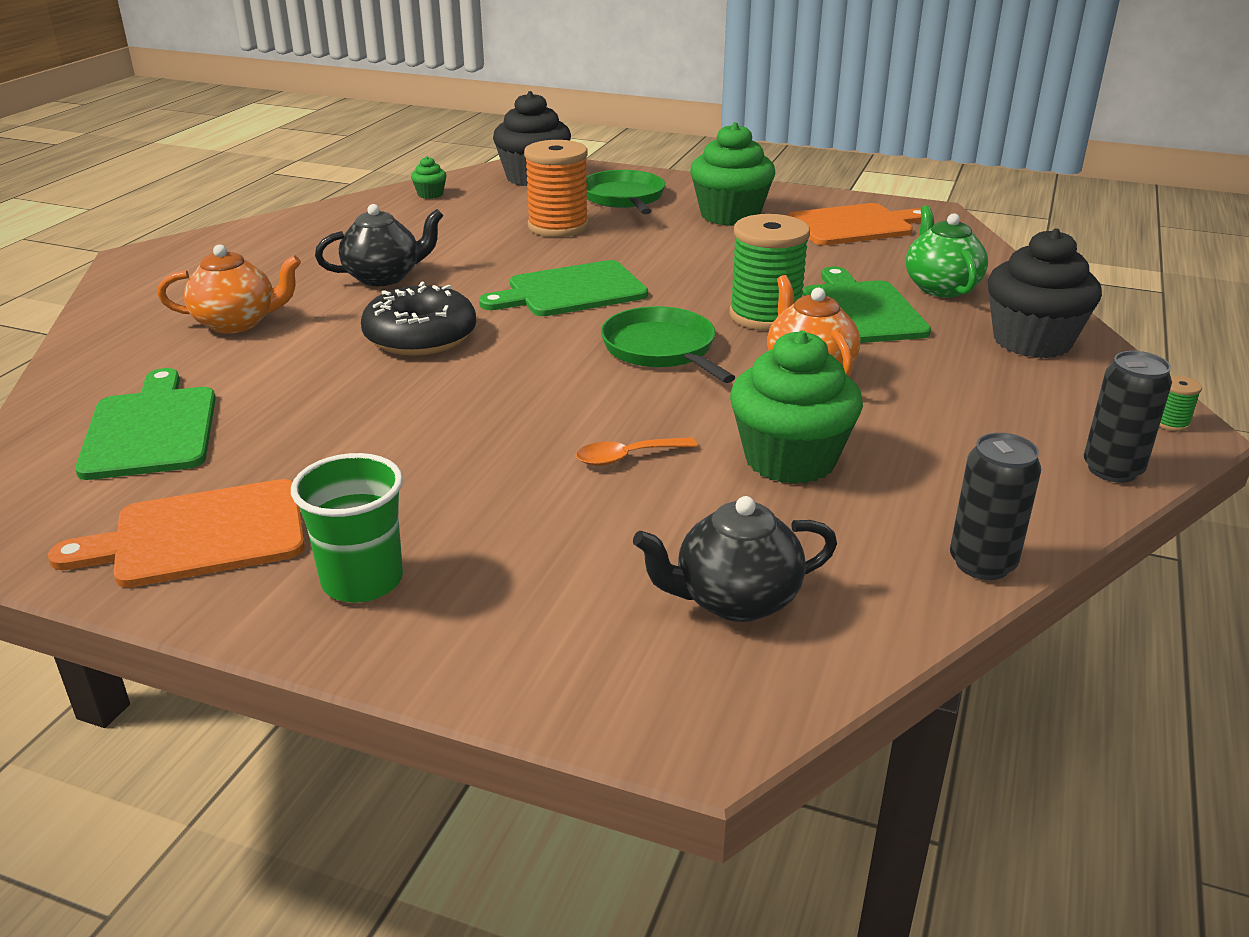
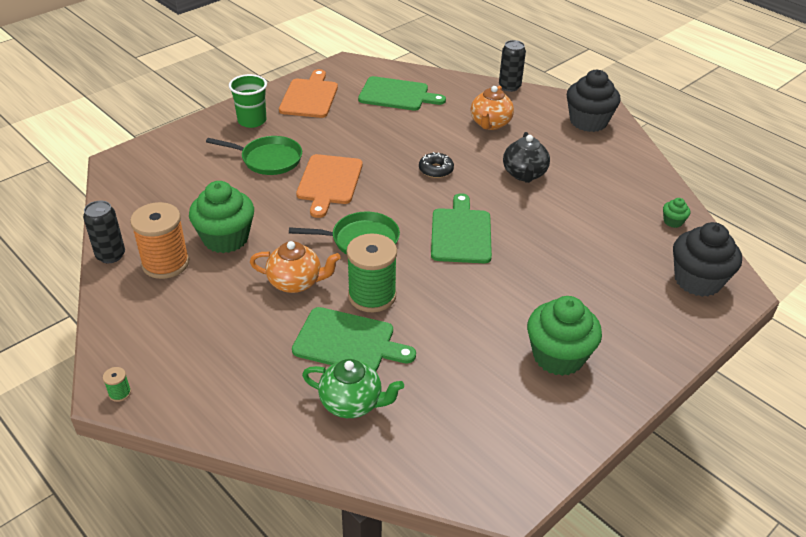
camera: 115 degrees right, 10 degrees up
black donut [361,282,476,356] -> black donut [419,152,454,178], size x0.58
orange spool [524,140,589,237] -> orange spool moved to [130,202,189,279]
orange spoon [576,437,697,466] -> none
green pan [586,170,665,214] -> green pan moved to [206,136,302,175]
black teapot [633,496,837,622] -> none
orange cutting board [787,203,921,245] -> orange cutting board moved to [296,154,363,218]
black cupcake [988,228,1102,358] -> black cupcake moved to [567,70,621,132]
black can [1084,351,1172,483] -> black can moved to [499,40,526,92]

